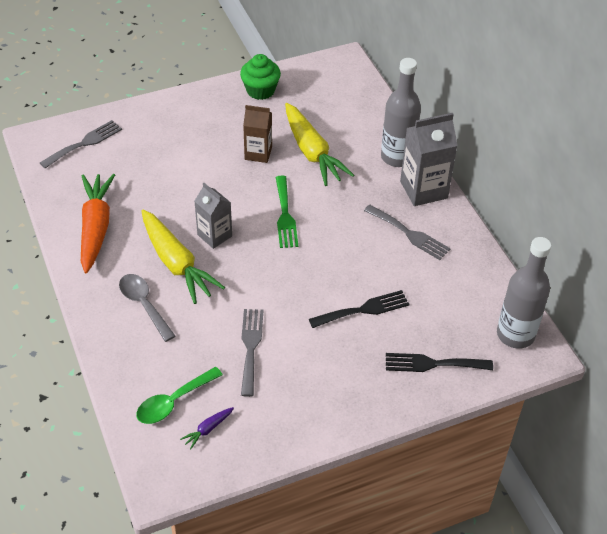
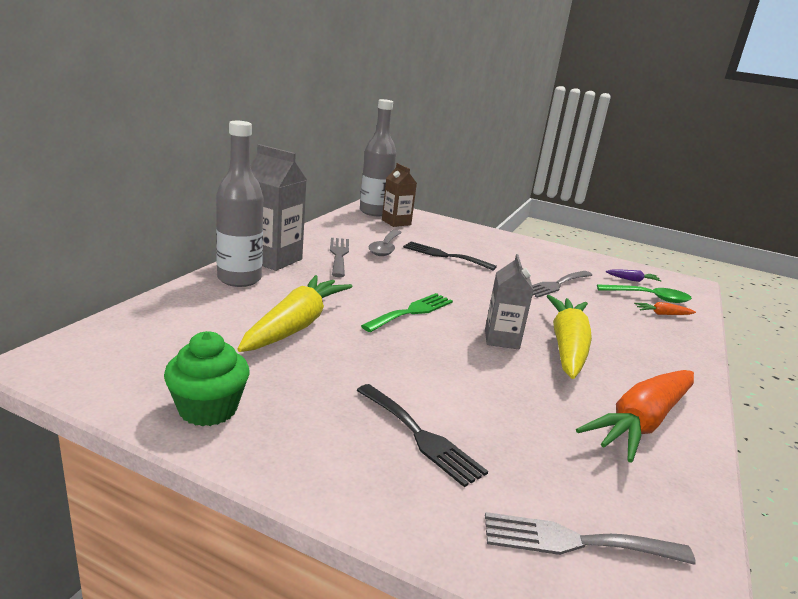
camera: 135 degrees left, 25 degrees down
grey spoon [119,274,175,342] -> grey spoon moved to [369,230,402,256]
brown carton [243,105,272,163] -> brown carton moved to [382,163,417,227]
black fork [386,353,493,372] -> black fork moved to [356,384,488,487]
none -> orange carrot [634,302,696,315]

